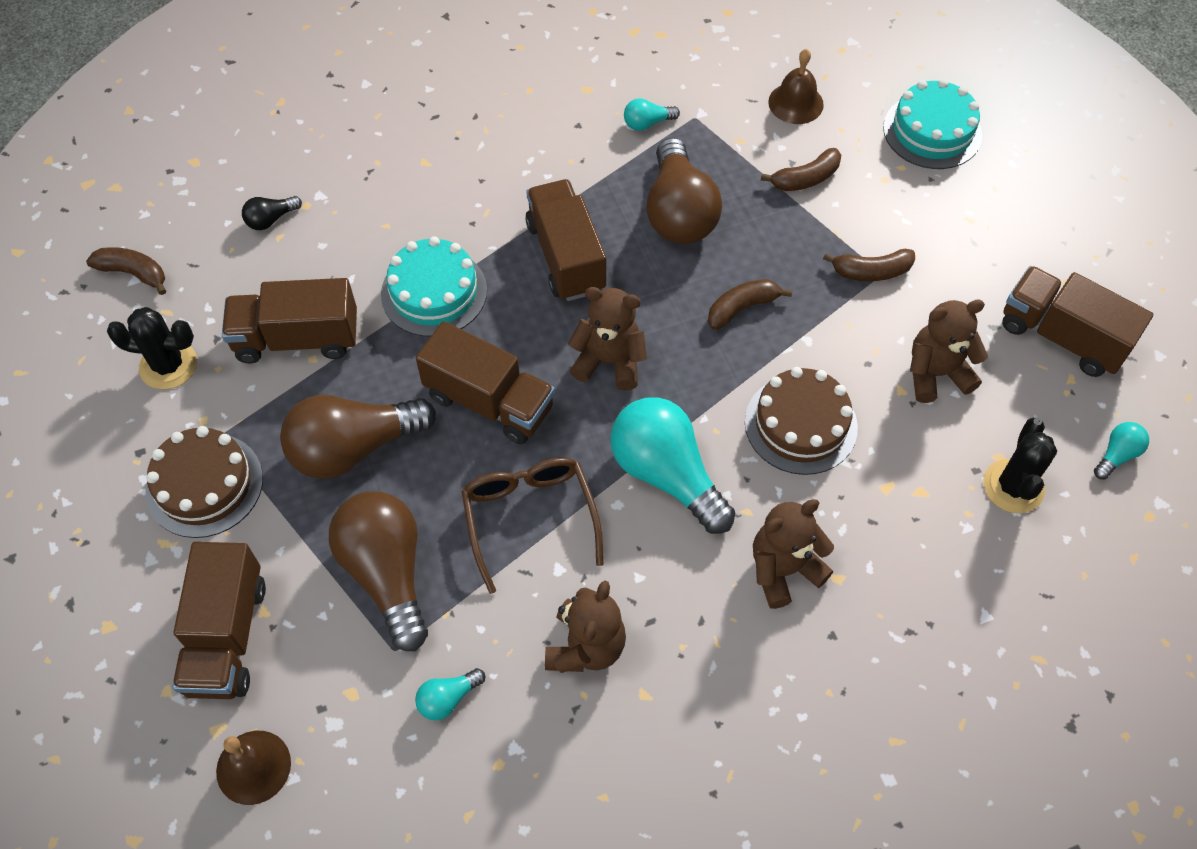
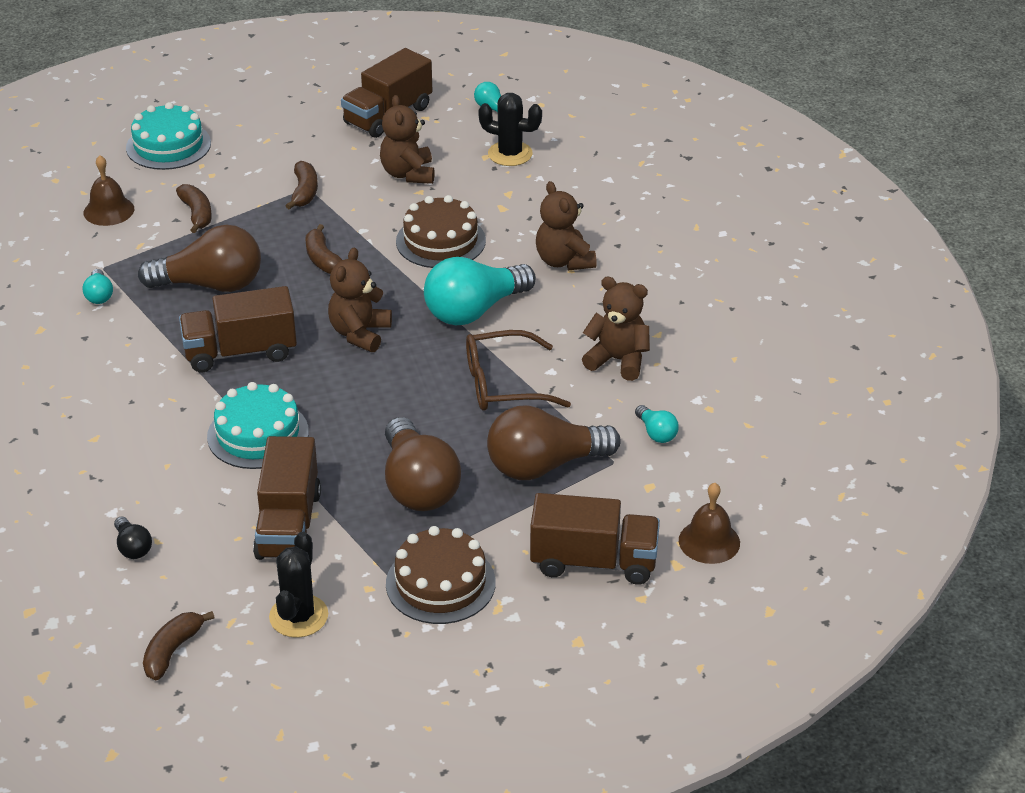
camera: 85 degrees left, 20 degrees down
brown truck [416,321,555,444] -> none

